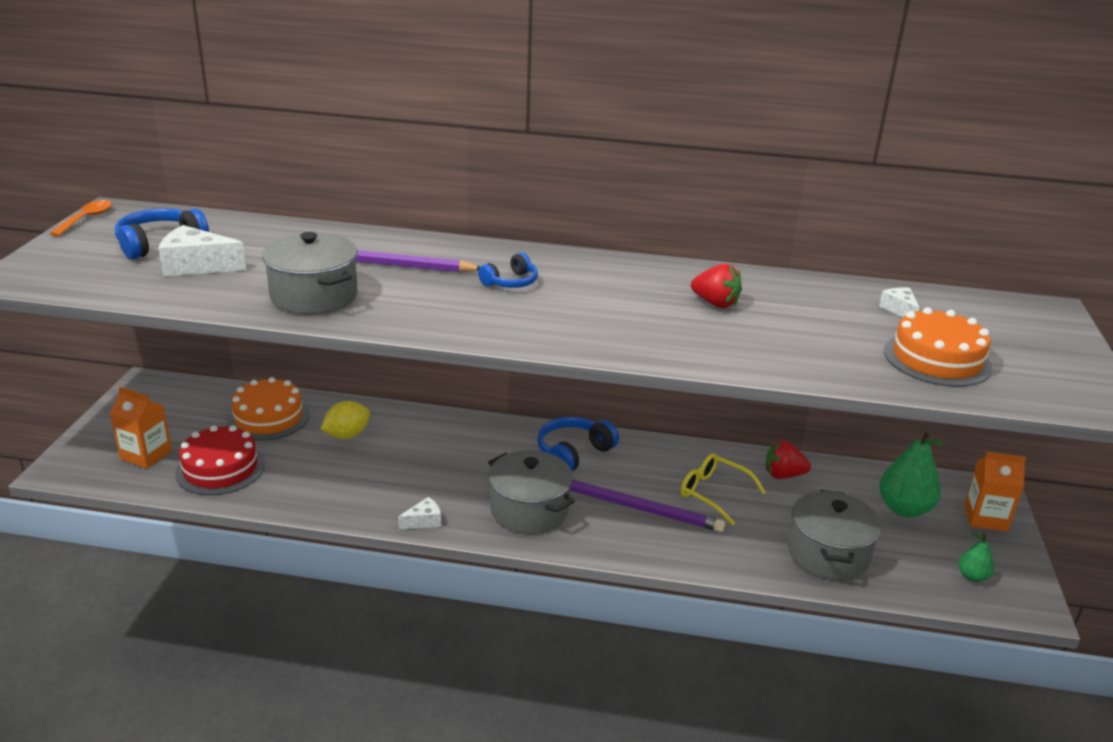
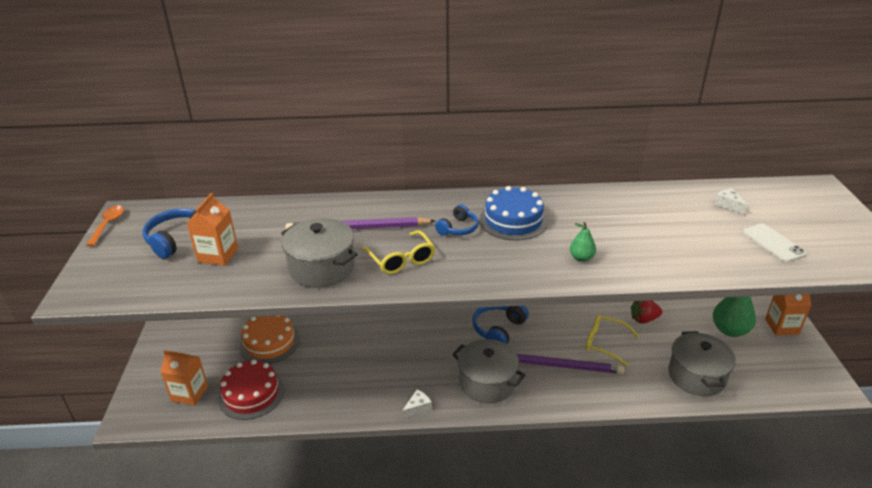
camera: 10 degrees left, 5 degrees up
white cheese [158,225,246,276] -> orange carton [186,193,238,266]
yellow lemon [321,401,370,439] -> none
red strawberry [691,264,742,308] -> none
orange cake [884,307,992,387] -> white phone [743,224,807,262]
green pear [958,532,994,582] -> green pear moved to [570,222,596,262]
none -> yellow glasses [362,230,435,274]
none -> blue cake [479,186,548,241]

